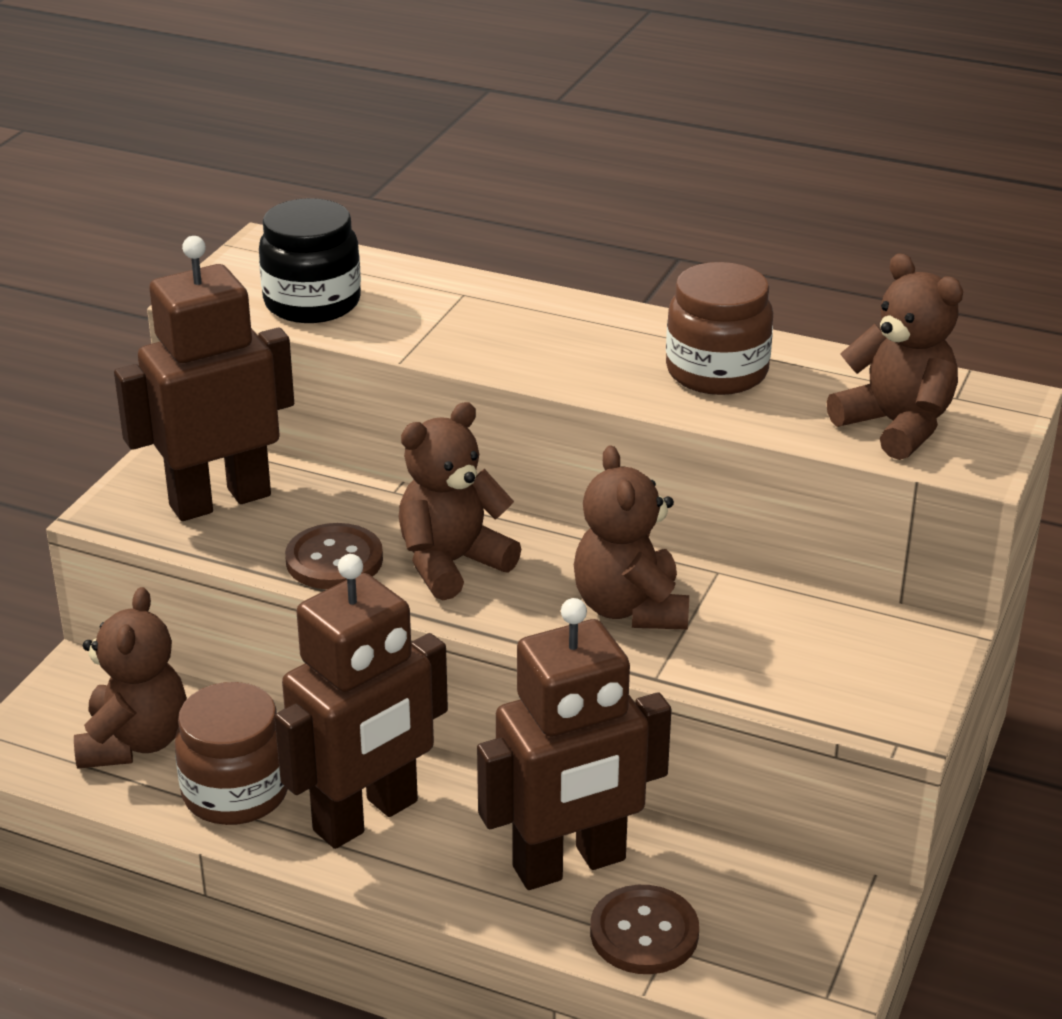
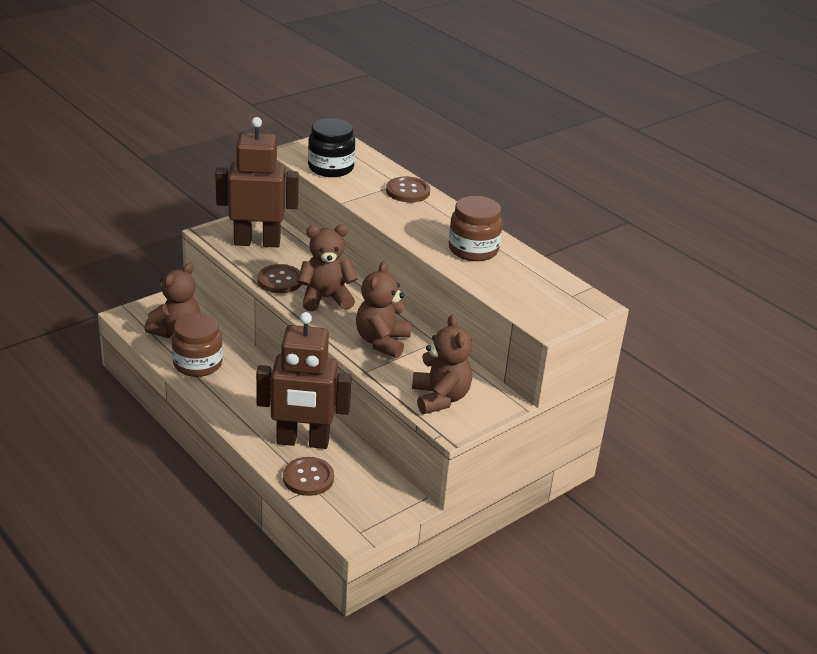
camera: 25 degrees right, 0 degrees up
brown robot [275,554,448,849] -> none
brown teddy bear [827,253,963,460] -> brown teddy bear moved to [412,314,472,414]
none -> brown button [386,177,430,202]

